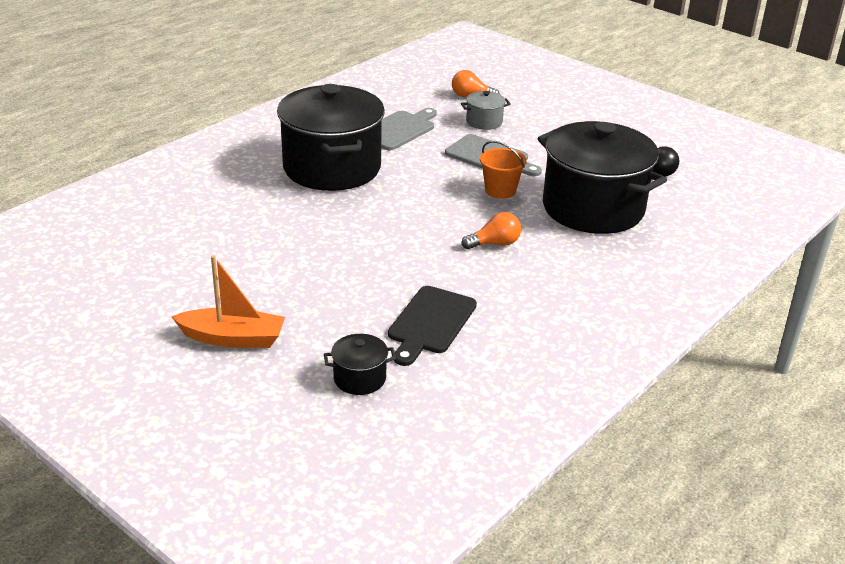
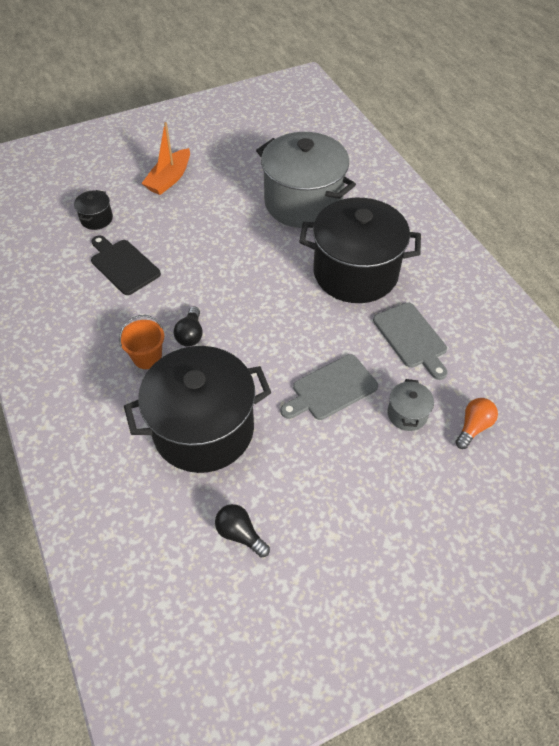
camera: 115 degrees right, 20 degrees up
orange light bulb [462,212,521,249] -> black light bulb [173,306,203,347]
orange bucket [480,141,527,199] -> orange bucket moved to [119,315,164,369]
none -> grey pot [256,132,356,228]

